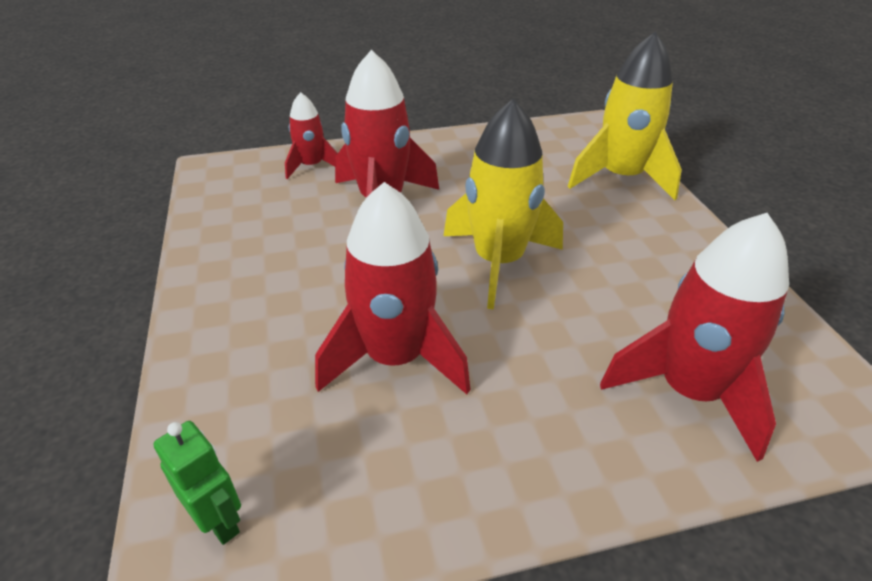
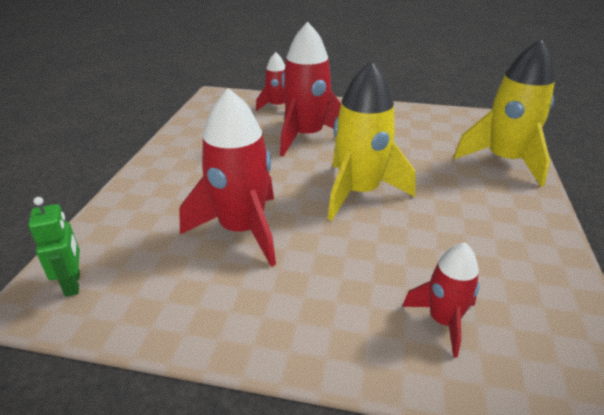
camera: 25 degrees right, 5 degrees down
red rocket [600,213,789,462] -> red rocket [402,243,480,358], size x0.56

